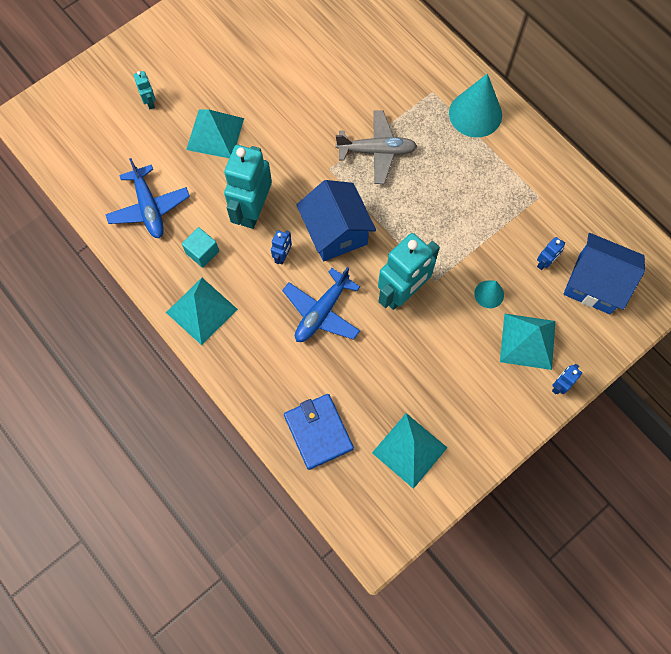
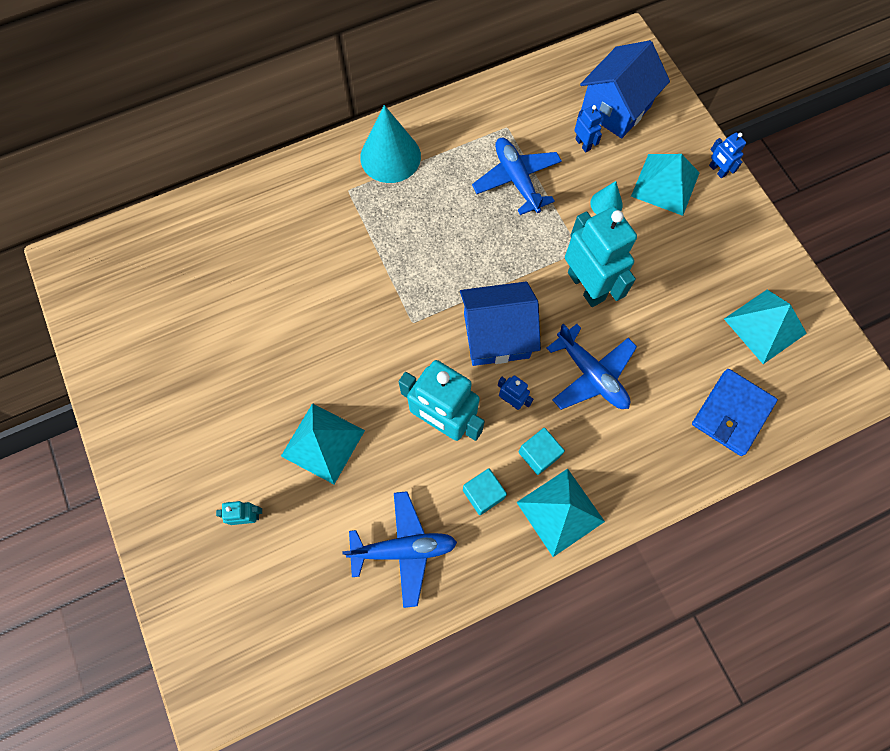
camera: 75 degrees left, 0 degrees up
blue wallet [284,394,354,470] -> blue wallet turned 45 degrees counterclockwise [692,369,778,456]
grey plane [336,111,417,184] -> none
none -> blue plane [472,138,562,215]
none -> turquoise cube [519,428,565,475]

